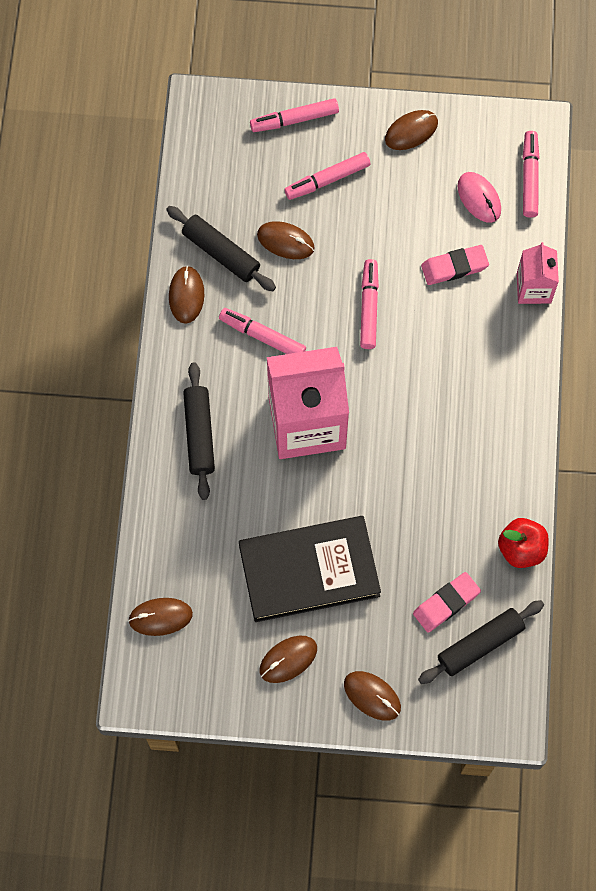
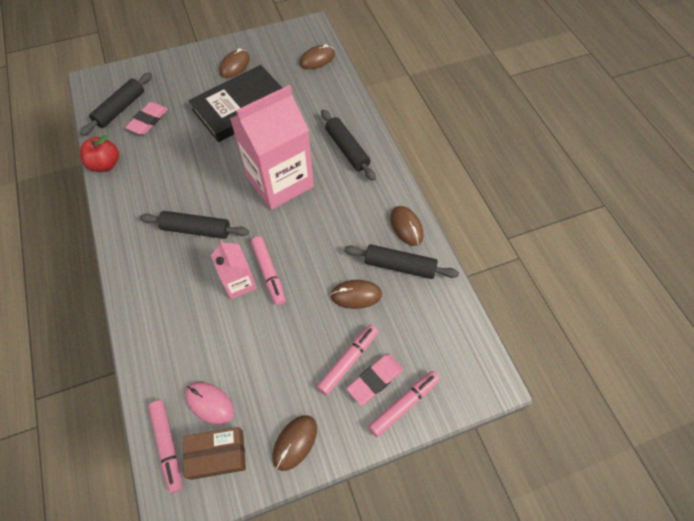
camera: 155 degrees right, 10 degrees down
pink marker [219,308,306,354] -> none
brown mouse [344,671,401,721] -> none
pink eraser [421,245,489,285] -> pink eraser moved to [347,354,403,405]
pink carton [517,242,559,304] -> pink carton moved to [211,240,257,299]
none -> black rolling pin [140,211,249,239]
none -> brown box [183,427,246,480]

